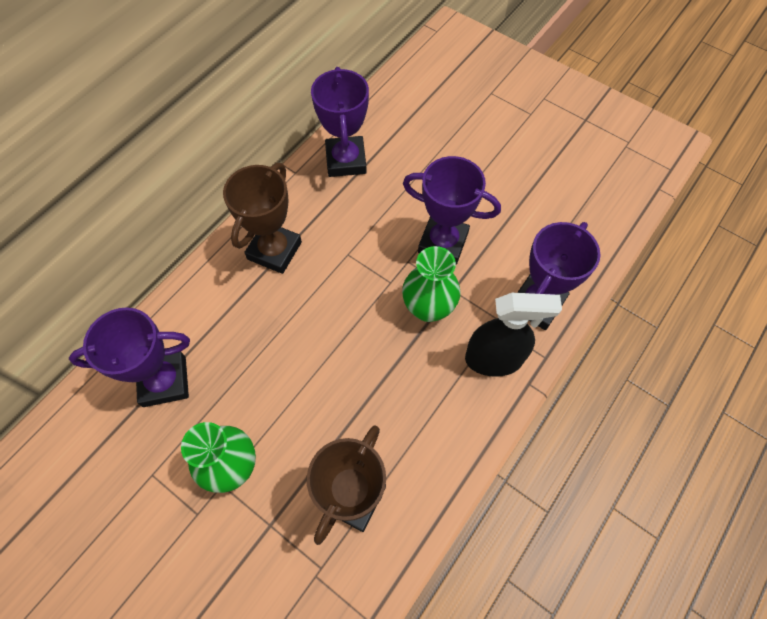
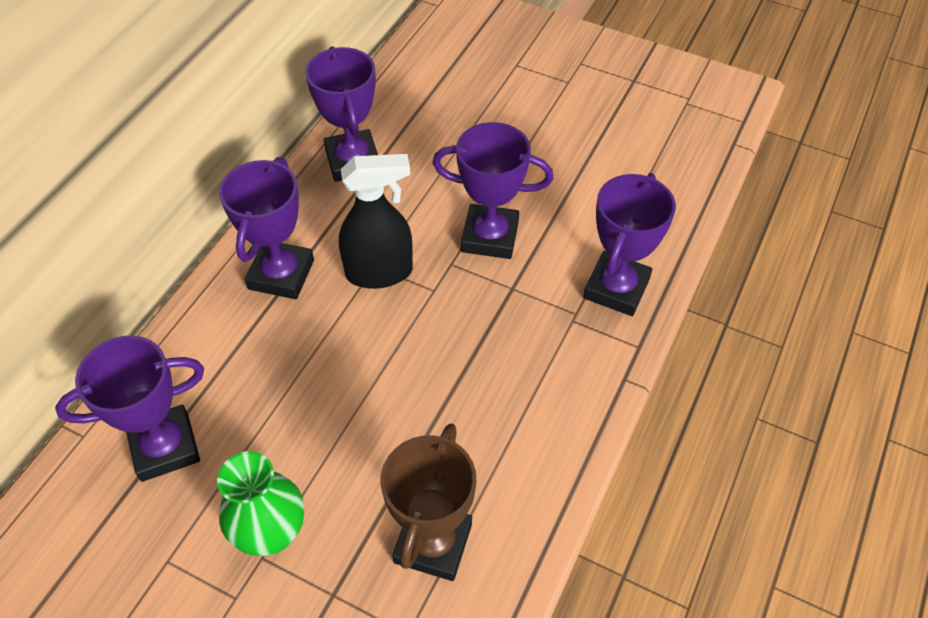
camera: 10 degrees left, 10 degrees down
brown trophy [223,163,302,274] -> purple trophy [219,157,314,299]
green vase [402,246,461,322] -> none
black spray bottle [465,293,562,377] -> black spray bottle moved to [339,154,413,289]

